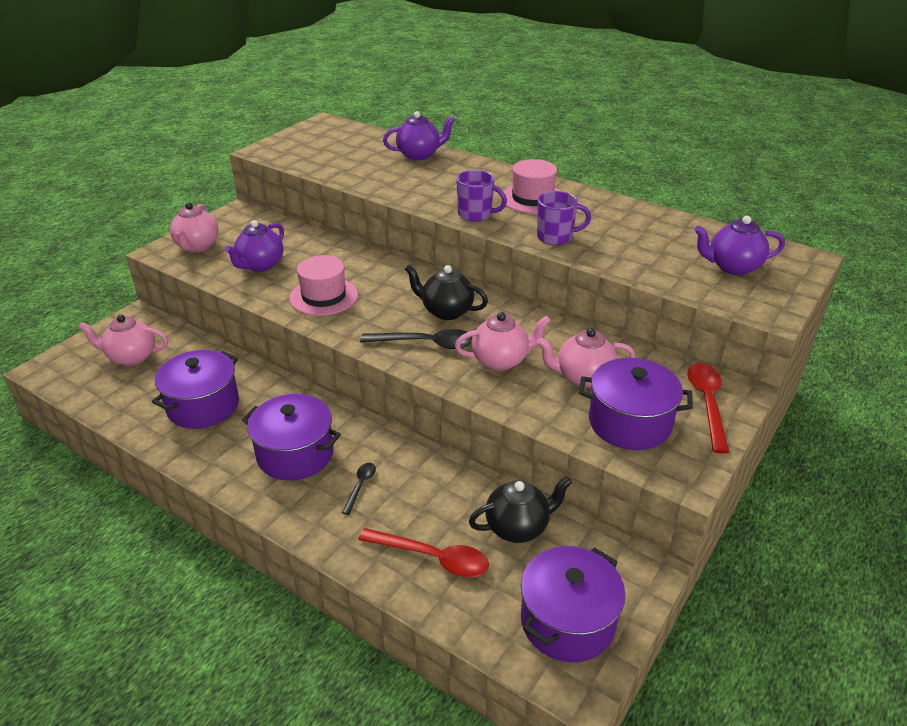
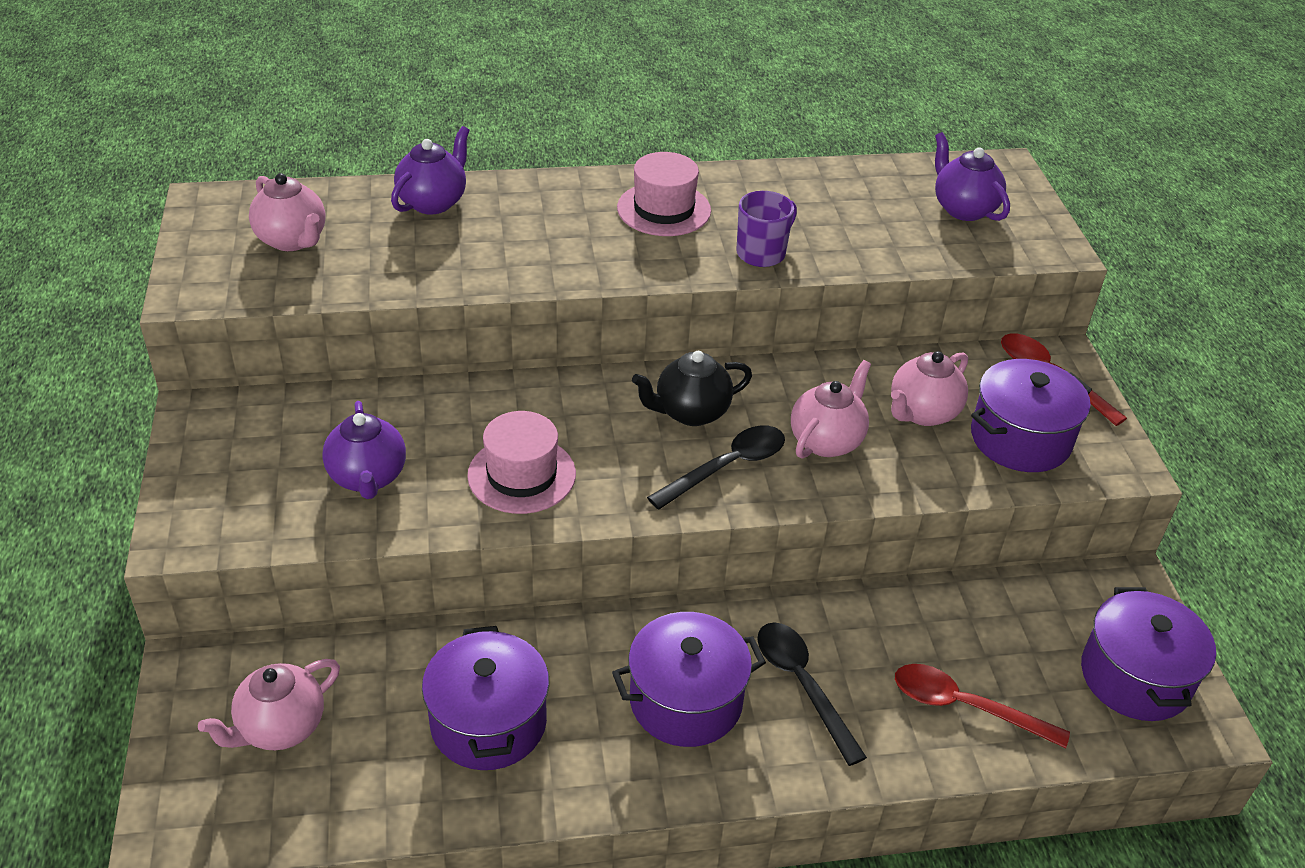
camera: 45 degrees left, 5 degrees up
pink teapot [170,202,219,252] -> pink teapot moved to [249,173,325,251]
black spoon [342,463,376,515] -> black spoon [757,622,867,766], size x1.84
red spoon [358,528,489,577] -> red spoon turned 135 degrees counterclockwise [895,664,1070,748]
purple mug [456,170,507,222] -> none
black teapot [469,477,572,543] -> none
purple teapot [694,216,785,275] -> purple teapot turned 105 degrees clockwise [935,132,1010,221]

